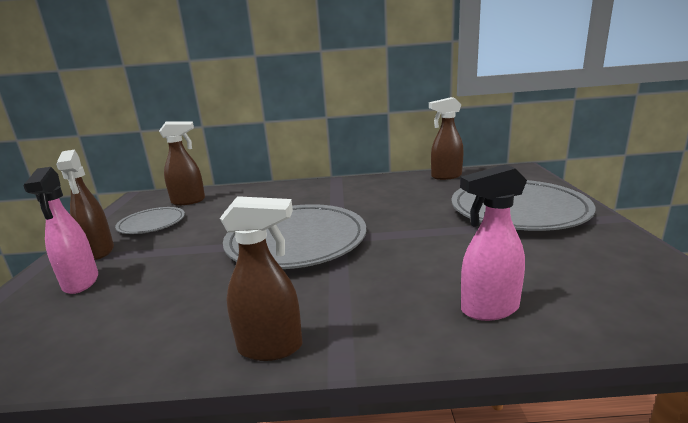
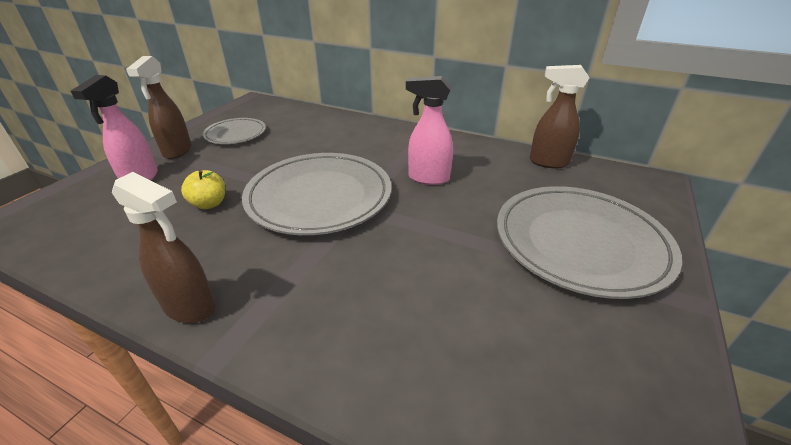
camera: 25 degrees right, 15 degrees up
brown spray bottle [159,121,205,206] -> none
pink spray bottle [460,164,527,321] -> pink spray bottle moved to [406,76,453,185]
none -> yellow apple [181,170,225,210]

